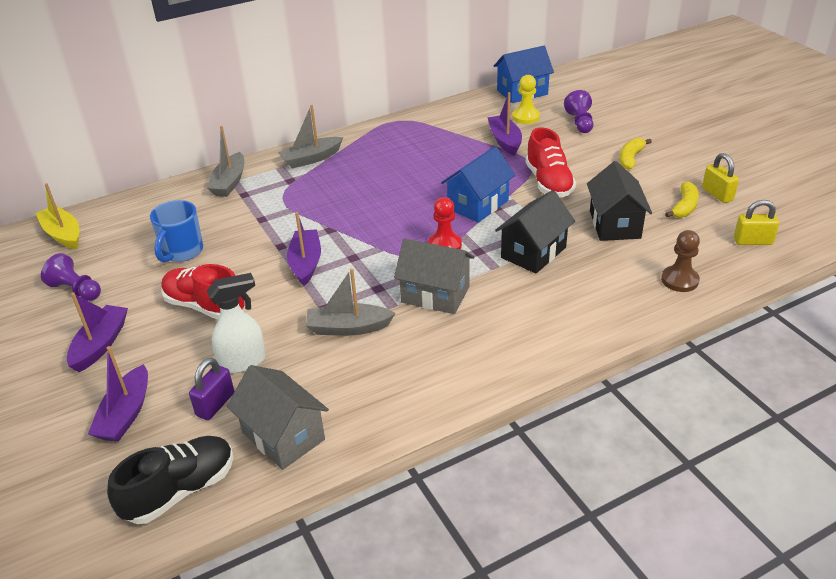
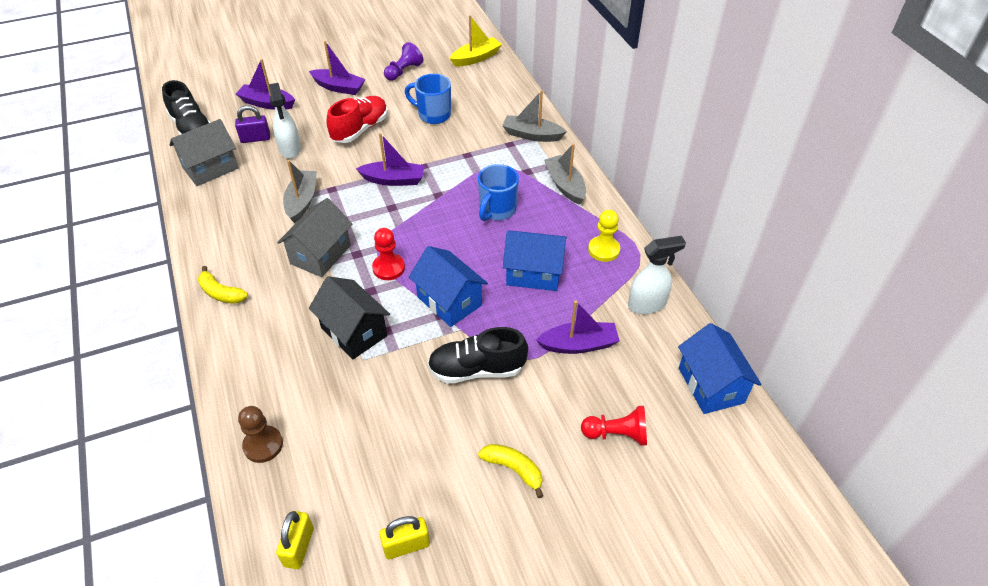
camera: 95 degrees right, 10 degrees up
purple padlock [189,358,234,420] -> purple padlock turned 45 degrees counterclockwise [235,105,270,143]
yellow pawn [512,75,540,124] -> yellow pawn moved to [588,210,620,262]
red shoe [526,127,576,198] -> black shoe [428,327,528,383]
purple pawn [564,90,593,133] -> red pawn [581,406,647,446]
black house [587,161,652,241] -> none
yellow banana [665,181,699,218] -> yellow banana moved to [198,266,248,304]
none -> blue mug [478,164,519,221]
none -> blue house [503,231,567,291]
none -> white spray bottle [628,236,686,314]

